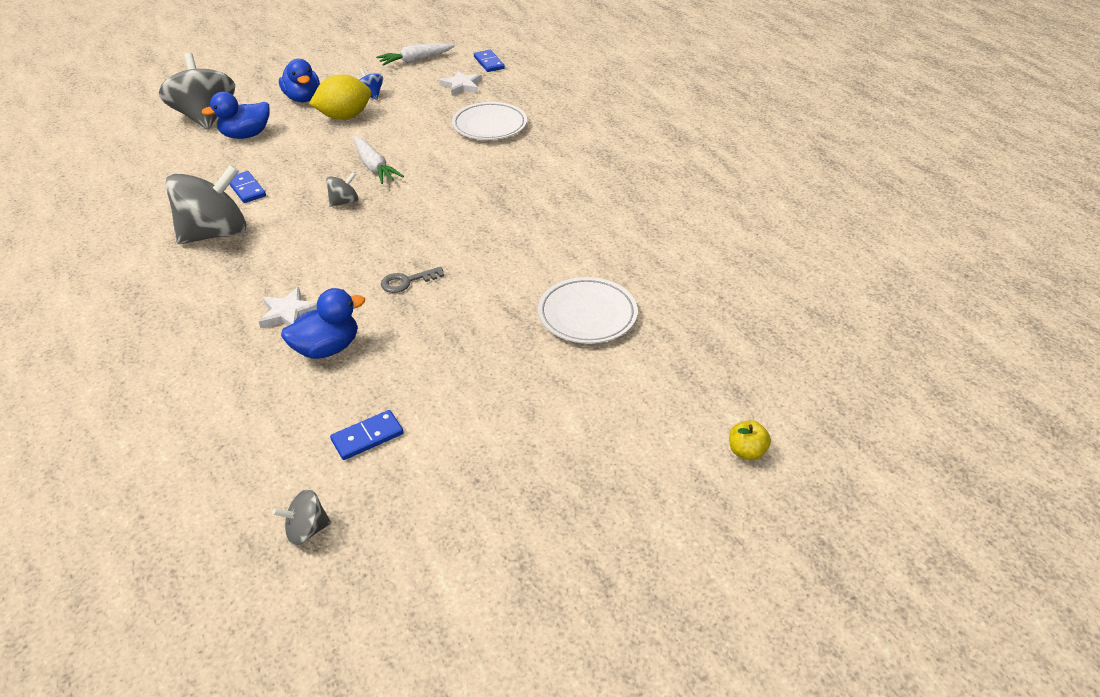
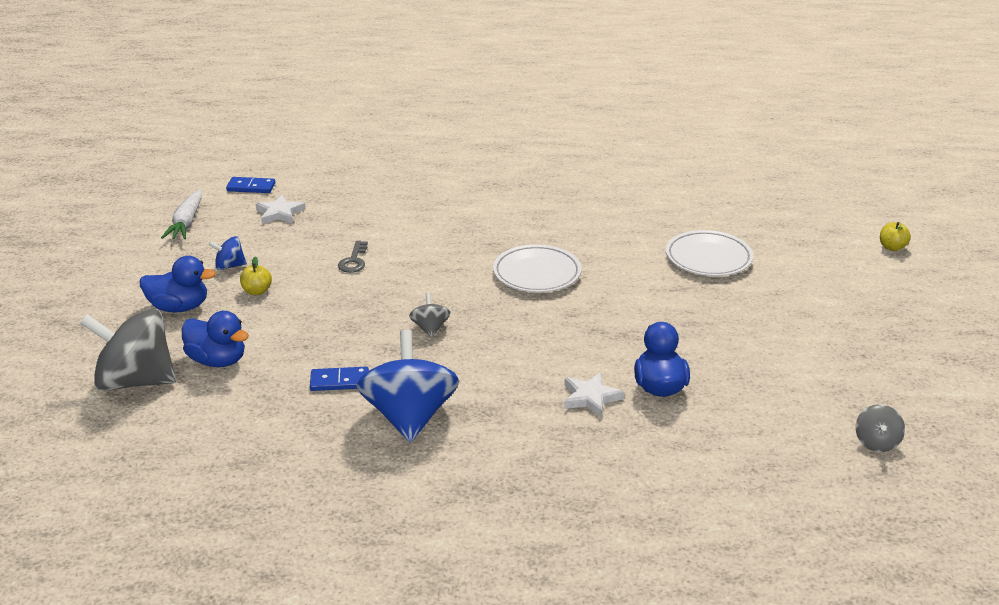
camera: 60 degrees left, 10 degrees down
grey spinning top [165,164,246,244] -> blue spinning top [357,330,459,443]
blue duck [201,92,270,139] -> blue duck turned 60 degrees counterclockwise [182,311,249,367]
yellow lemon [309,74,371,120] -> yellow apple [240,256,272,295]
blue domino [330,410,404,460] -> none
white carrot [354,136,404,184] -> none
grey key [381,267,444,293] -> grey key moved to [338,241,368,273]
white plate [452,102,527,140] -> white plate moved to [493,244,582,293]

